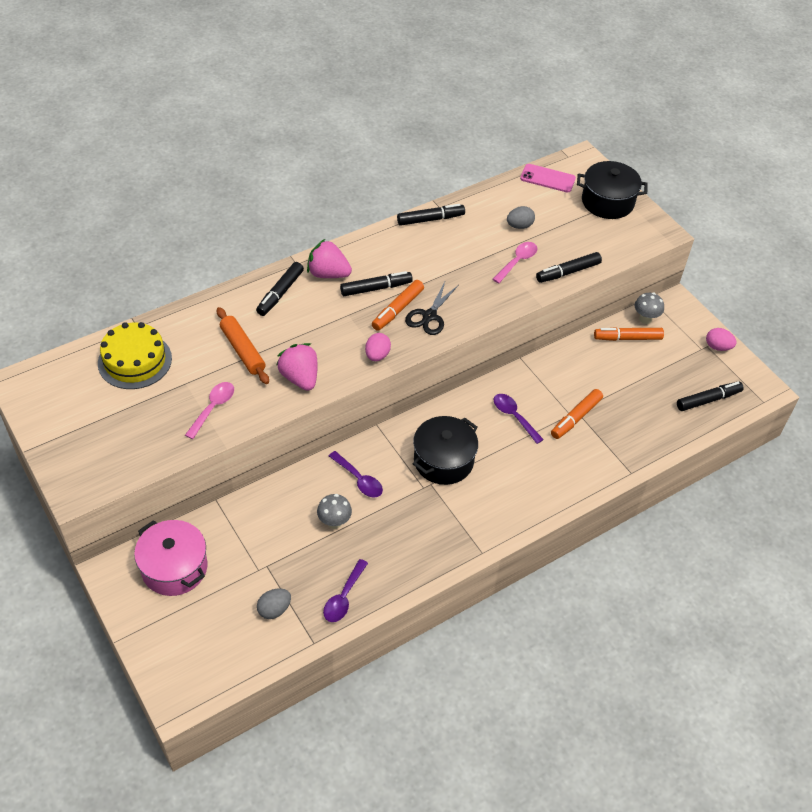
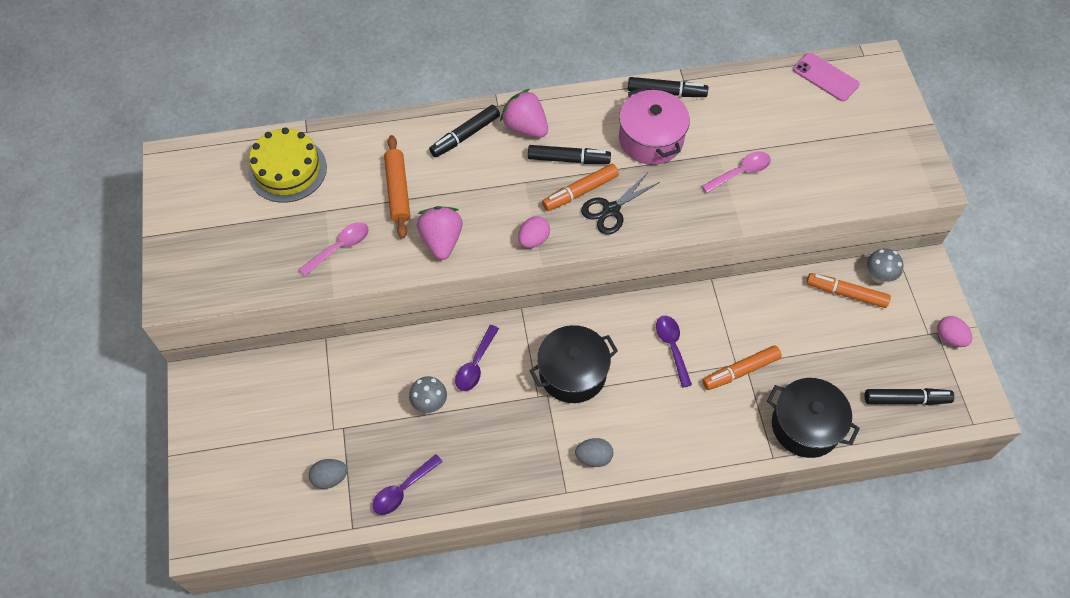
camera: 25 degrees right, 10 degrees up
pink pot [134,520,208,596] -> pink pot moved to [619,87,690,165]
purple spoon [329,451,383,498] -> purple spoon turned 45 degrees clockwise [455,325,499,391]
grey egg [507,206,535,229] -> grey egg moved to [575,438,613,467]
black marker [536,252,602,283] -> none
black pot [577,161,648,219] -> black pot moved to [767,378,860,458]

